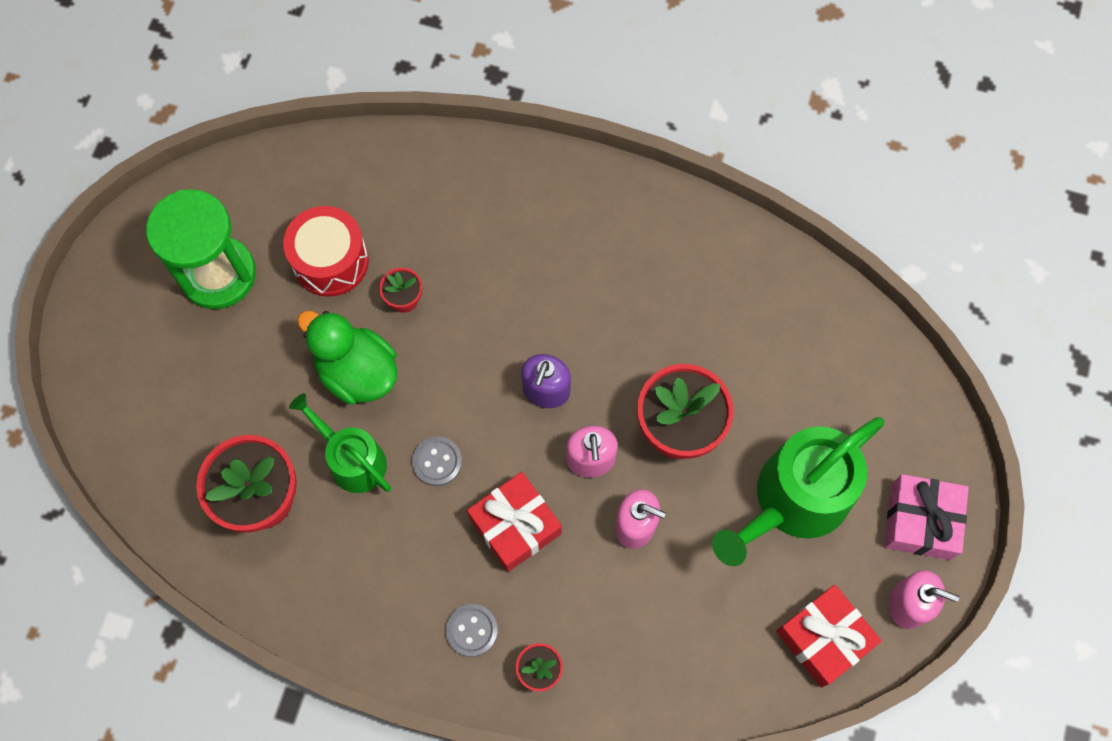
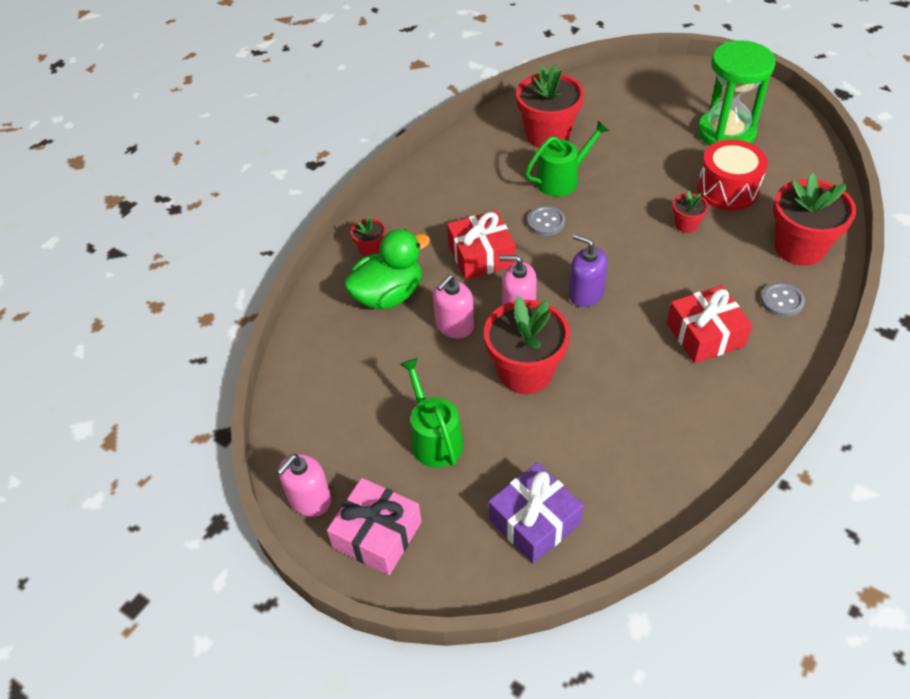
camera: 110 degrees right, 20 degrees down
green duck [297,311,398,405] -> green duck moved to [344,229,430,310]
grey button [446,604,498,657] -> grey button moved to [761,282,805,317]
green watering can [712,417,884,566] -> green watering can [400,358,464,468], size x0.59
red gift [776,585,882,687] -> red gift moved to [667,285,752,363]
none -> purple gift [488,462,584,564]
none -> red flower pot [773,173,856,266]

